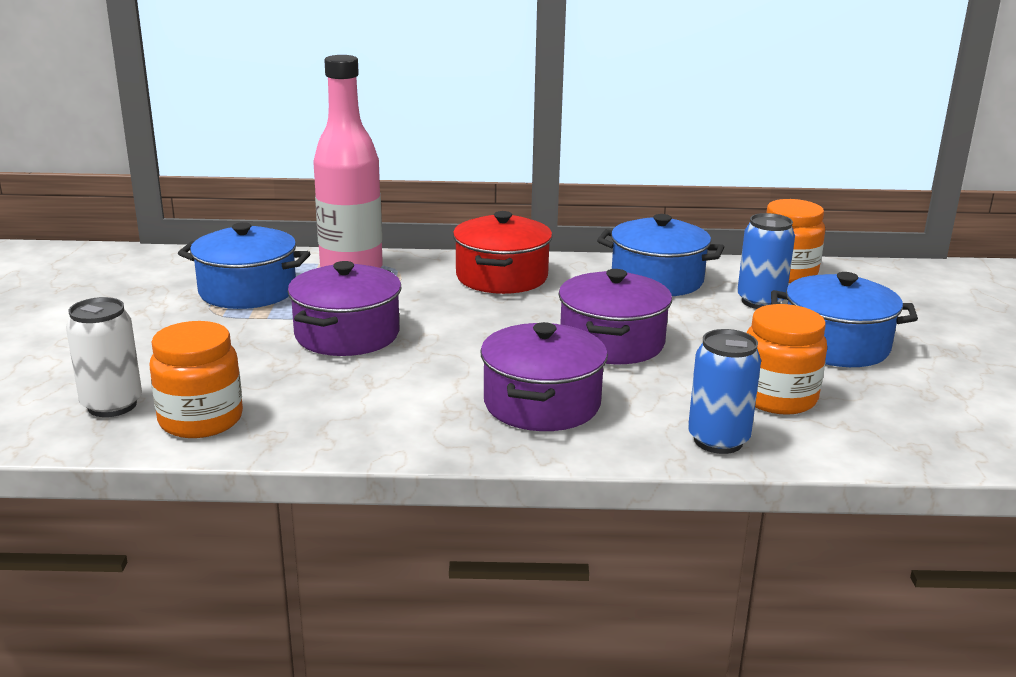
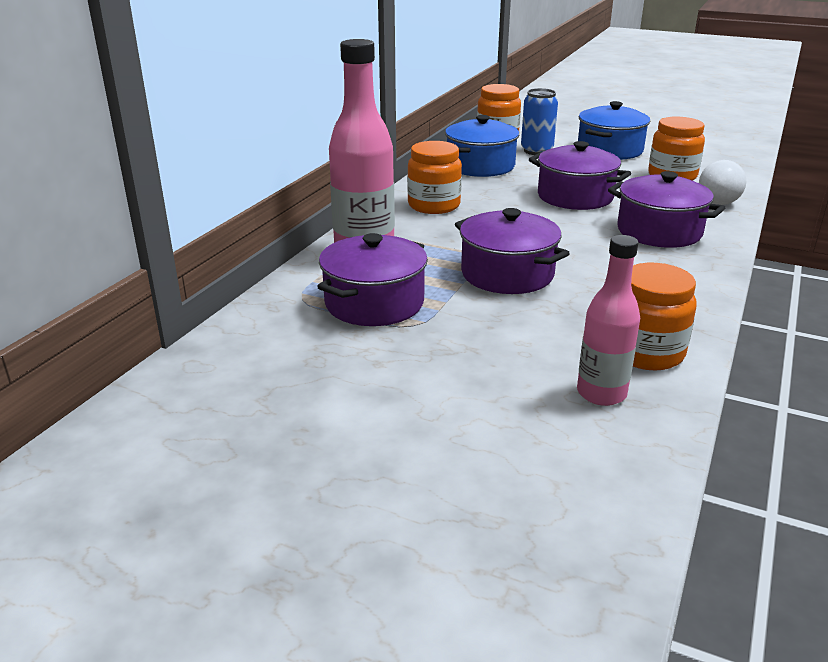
camera: 65 degrees left, 5 degrees up
white can [66,297,142,417] -> pink bottle [577,235,640,406]
blue pot [178,222,310,309] -> purple pot [317,233,428,326]
red pot [453,211,552,294] -> orange jar [407,141,462,214]
blue can [688,329,761,454] -> white light bulb [699,160,746,205]

